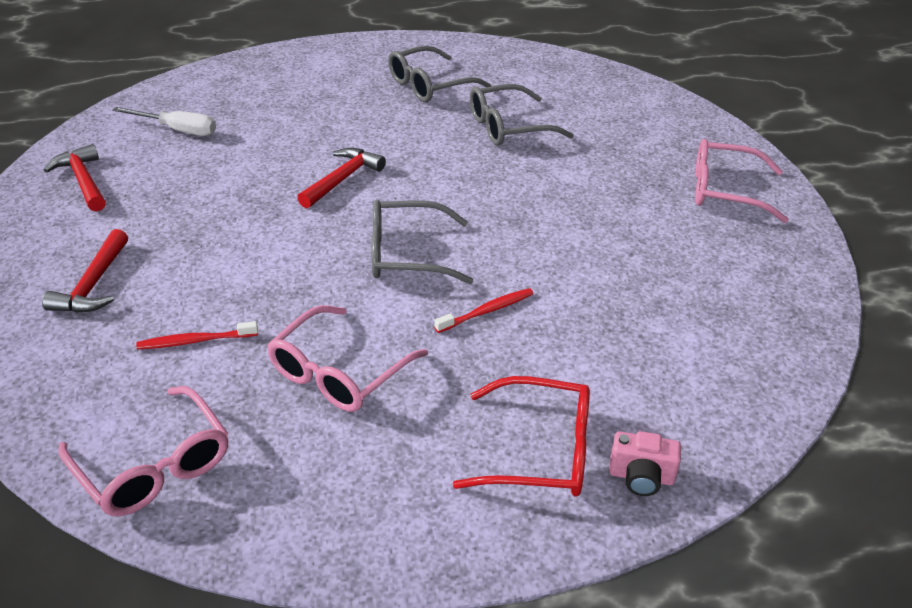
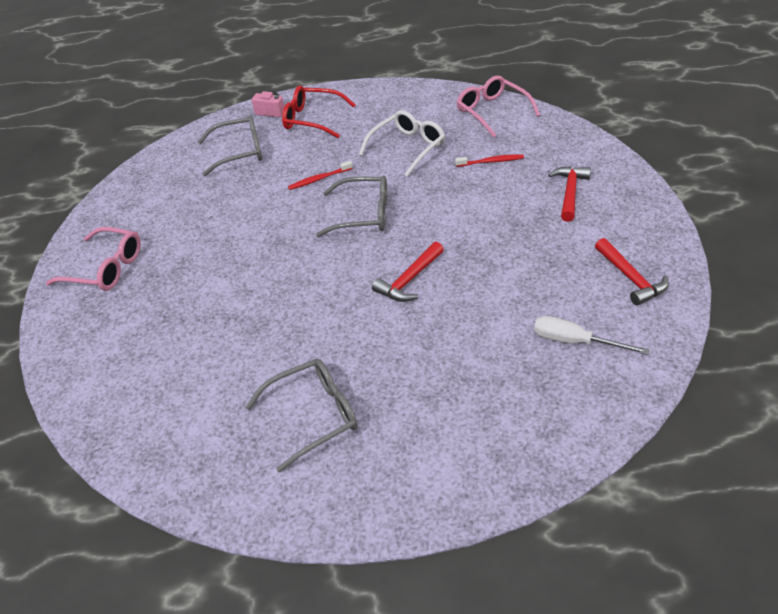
camera: 170 degrees left, 5 degrees up
pink glasses [267,305,428,412] -> white glasses [359,110,445,177]
grey glasses [470,84,574,146] -> grey glasses moved to [198,115,262,176]

